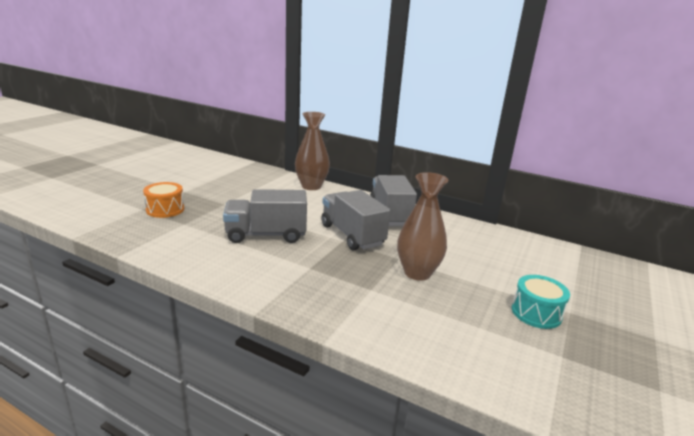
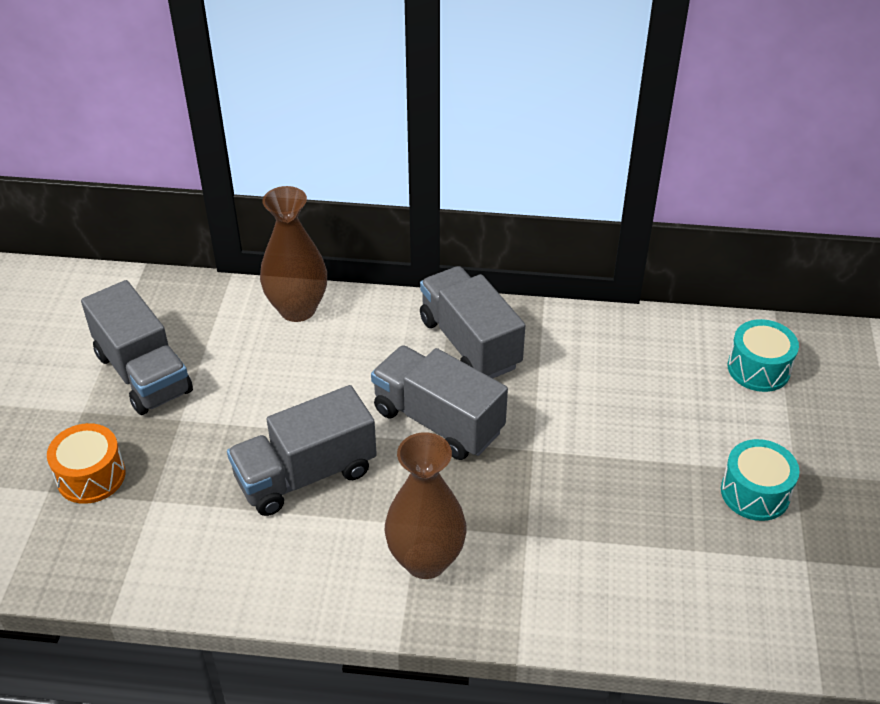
camera: 20 degrees left, 20 degrees up
brown vase [397,172,448,281] -> brown vase moved to [385,432,466,579]
none -> grey truck [81,280,193,415]
none -> turquoise drum [728,319,799,392]

